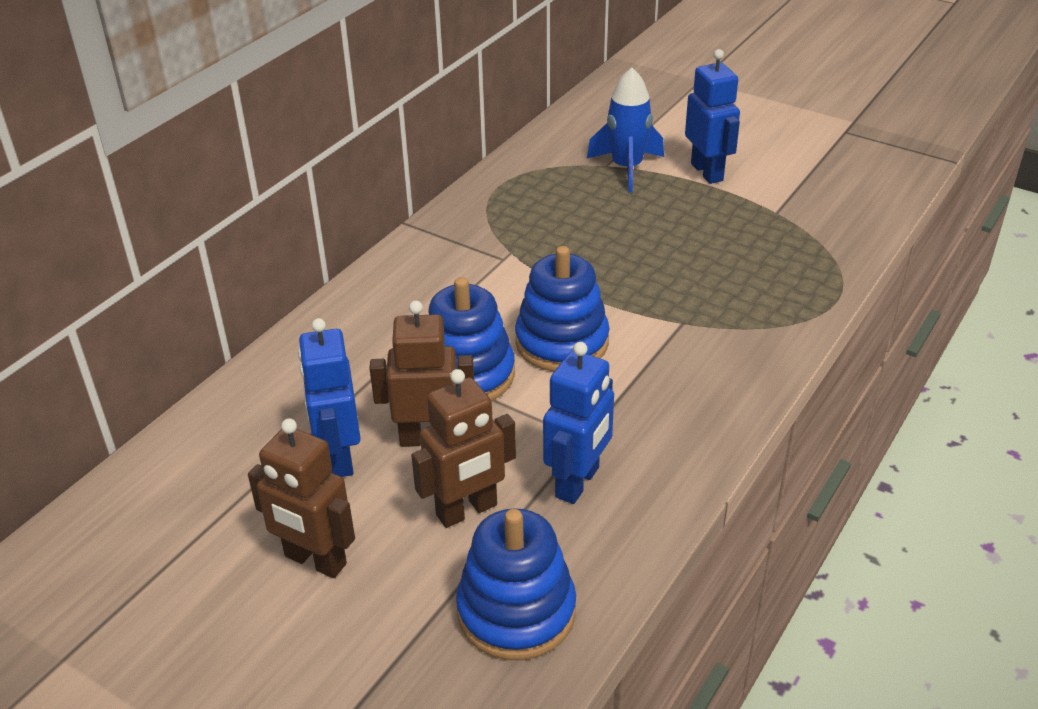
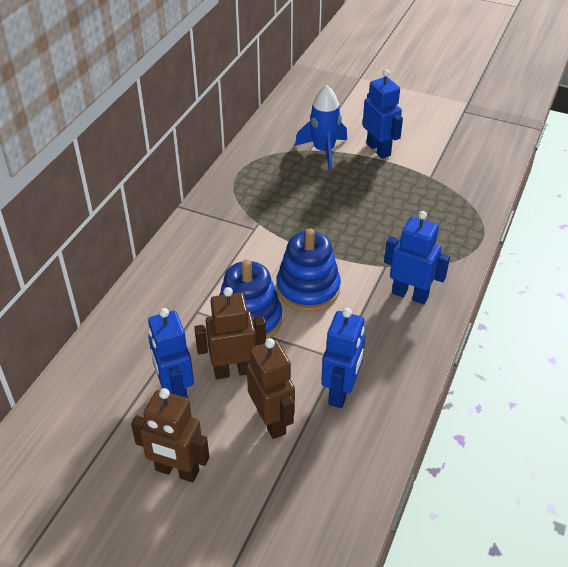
camera: 10 degrees left, 5 degrees up
brown robot [411,369,516,528] -> brown robot turned 75 degrees counterclockwise [247,338,295,439]
blue stacking toy [456,508,576,660] -> none
none -> blue robot [384,211,450,304]

